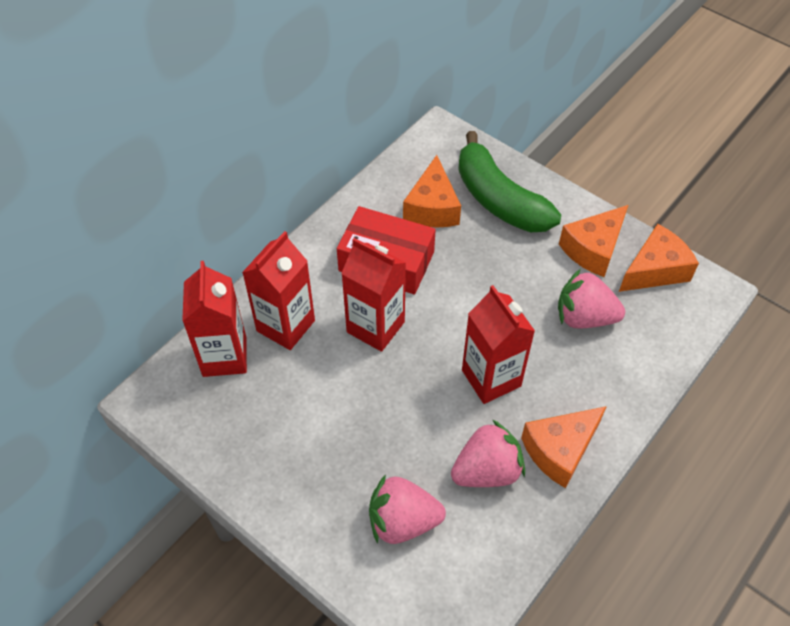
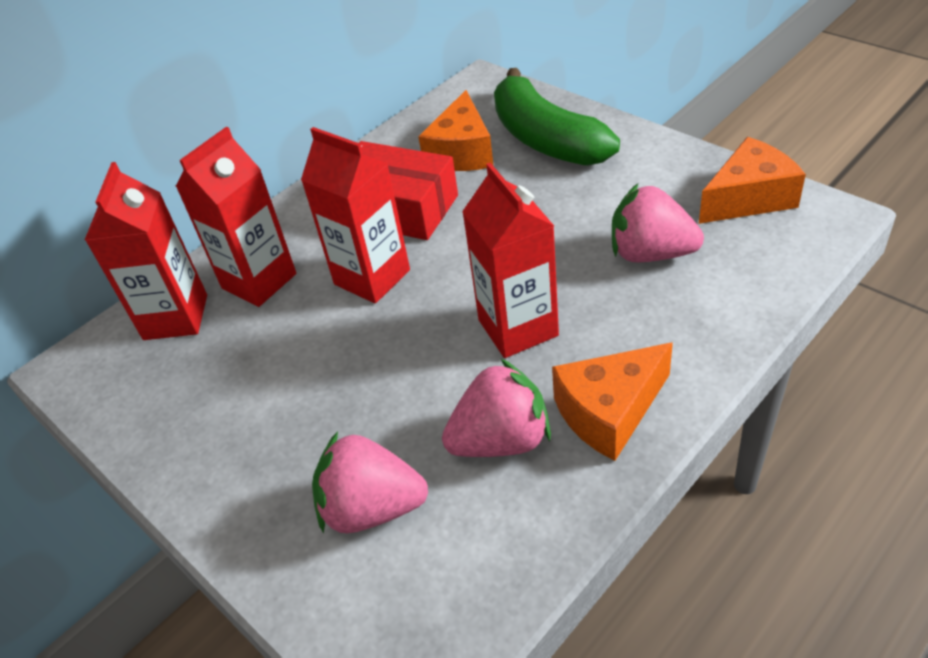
camera: 10 degrees right, 10 degrees down
orange cheese [559,205,628,277] -> none

